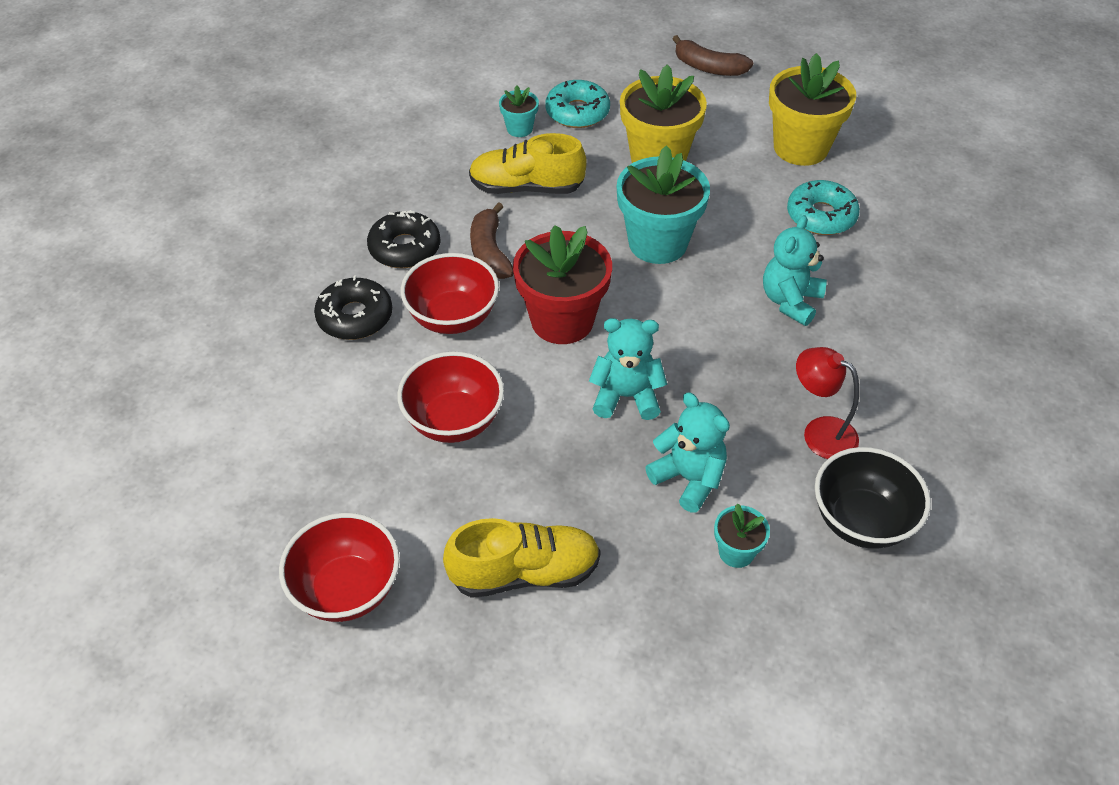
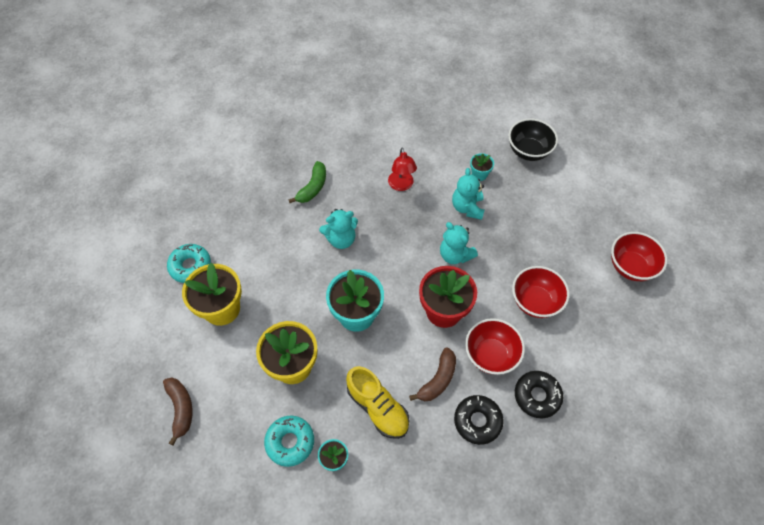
camera: 135 degrees left, 10 degrees up
yellow shoe [443,518,601,598] -> none
turquoise donut [787,180,860,235] -> turquoise donut moved to [167,244,211,283]
black bowl [815,447,931,549] -> black bowl moved to [509,118,558,161]
none -> green banana [289,161,326,203]

